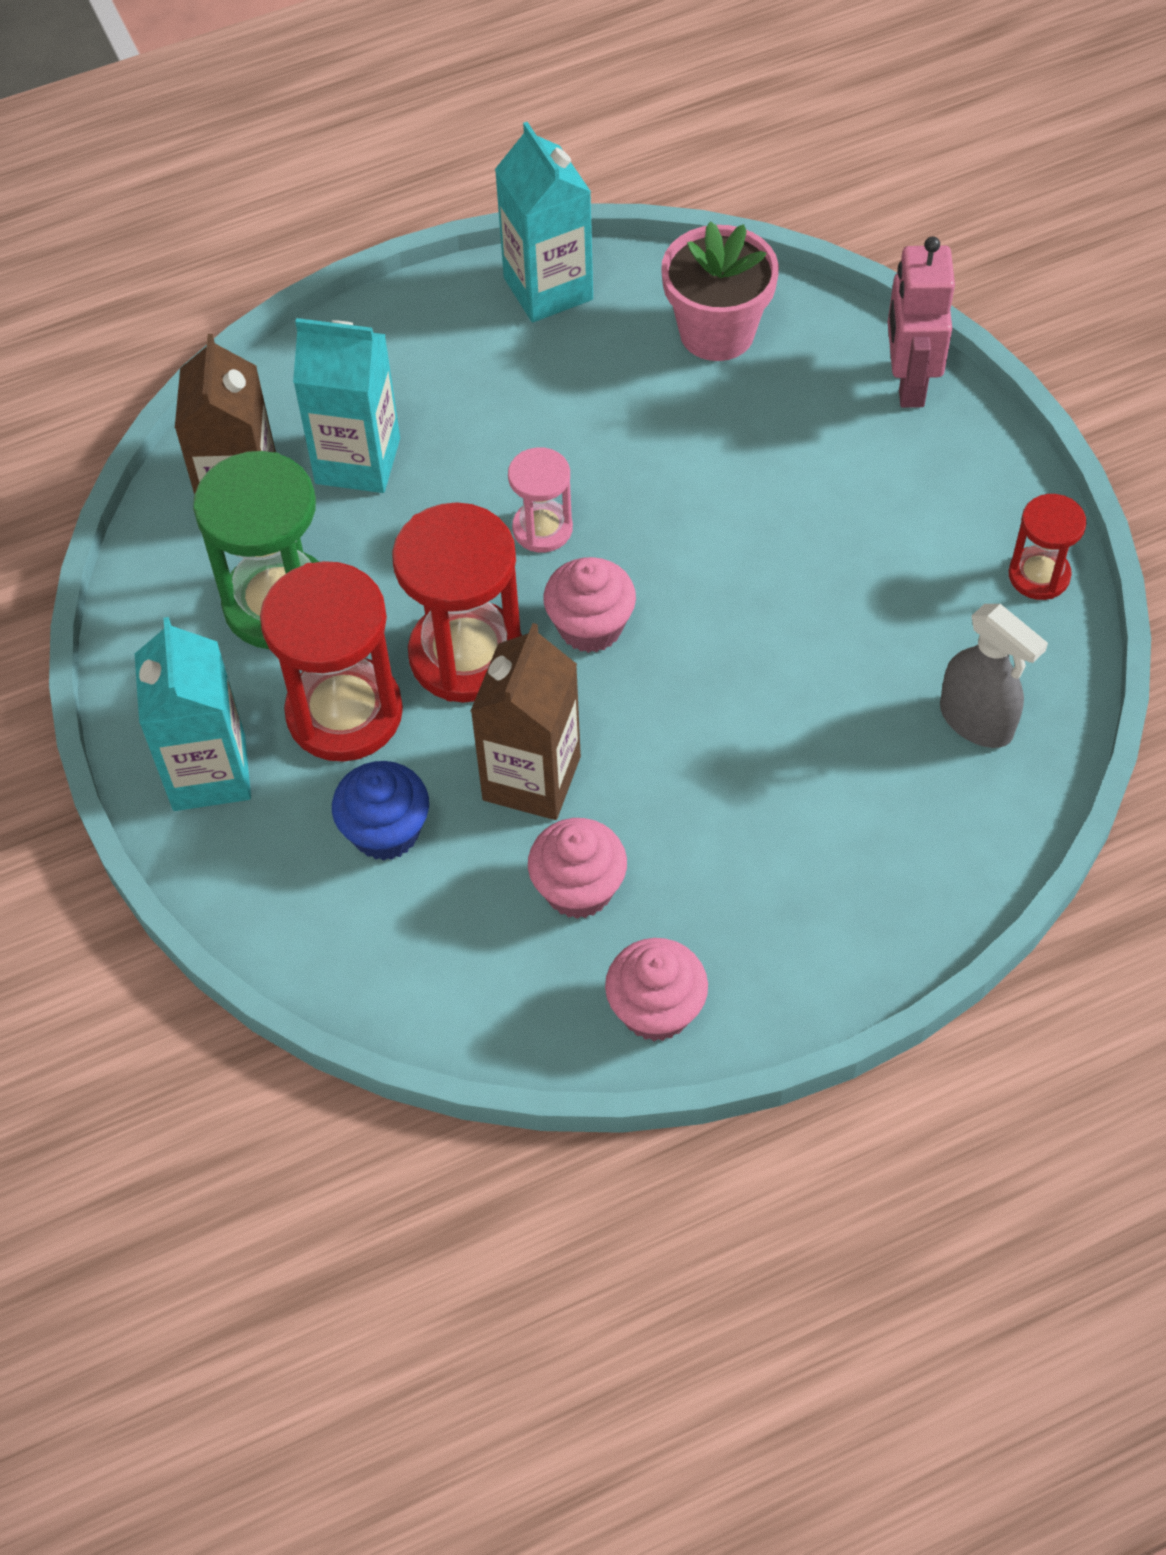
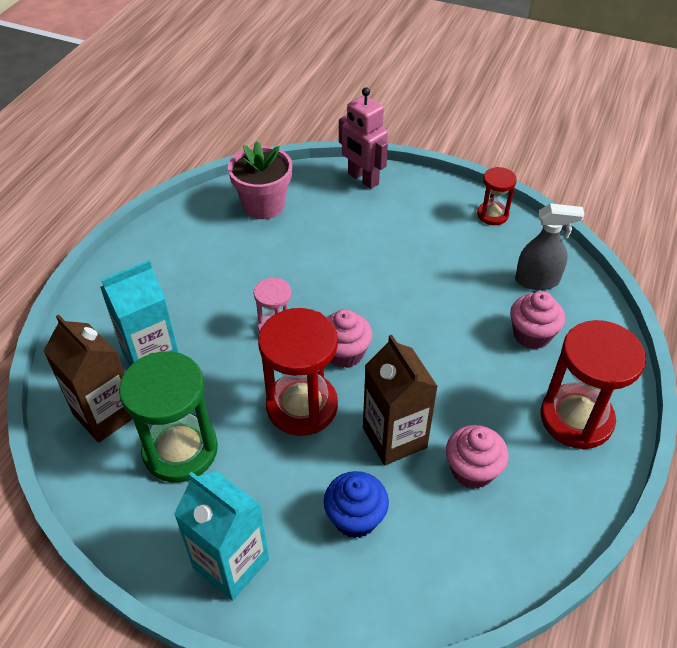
camera: 45 degrees left, 10 degrees down
red hourglass [260,561,403,762] -> red hourglass moved to [540,320,646,449]
turquoise carton [495,122,593,322] -> none
pink cupcake [605,938,708,1041] -> pink cupcake moved to [510,291,565,349]

